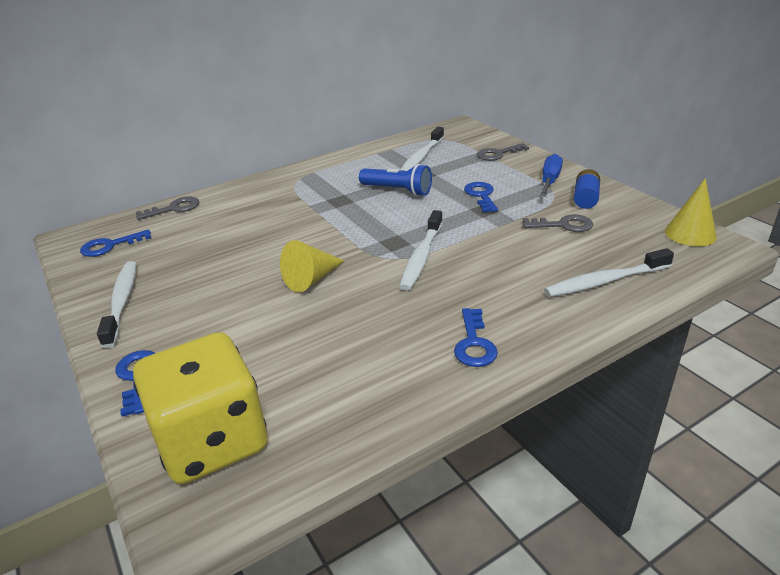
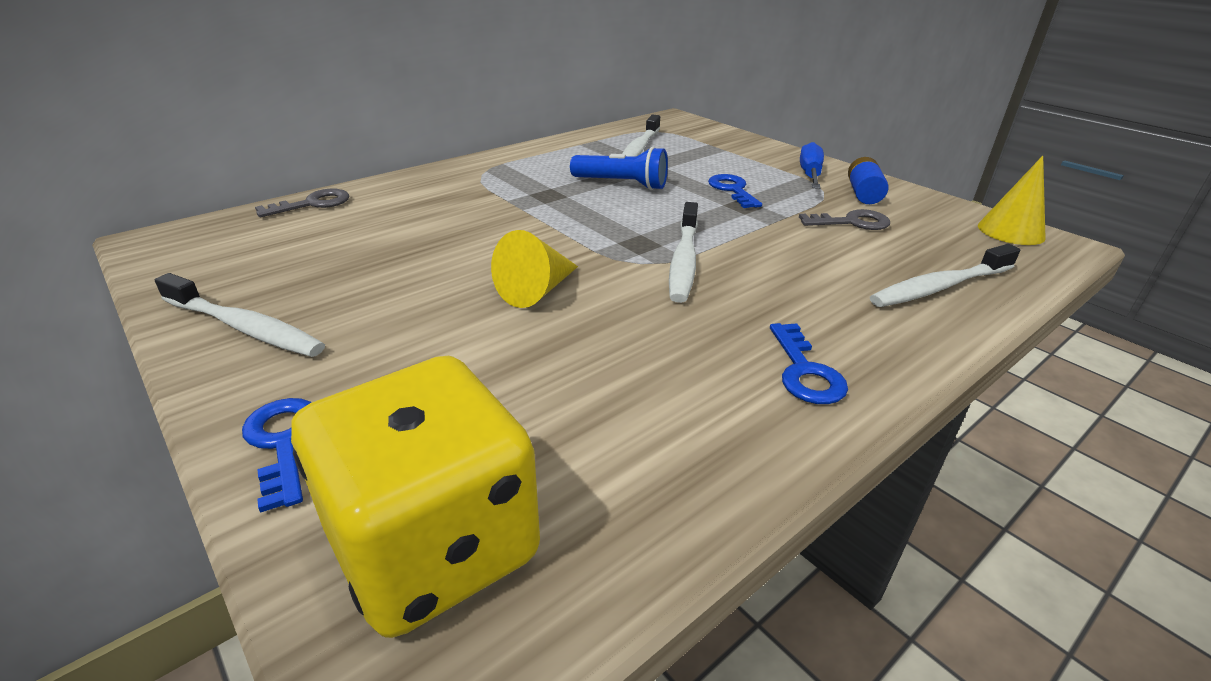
camera: 10 degrees left, 0 degrees up
blue key [80,229,151,257] -> none
white toothbrush [97,261,137,348] -> white toothbrush turned 135 degrees clockwise [155,273,325,357]
grey key [477,143,529,161] -> none

